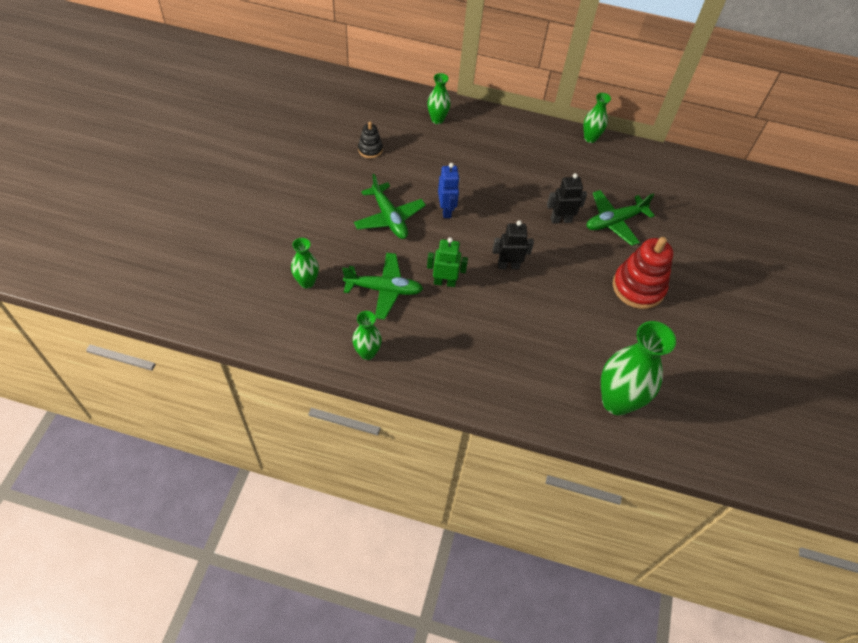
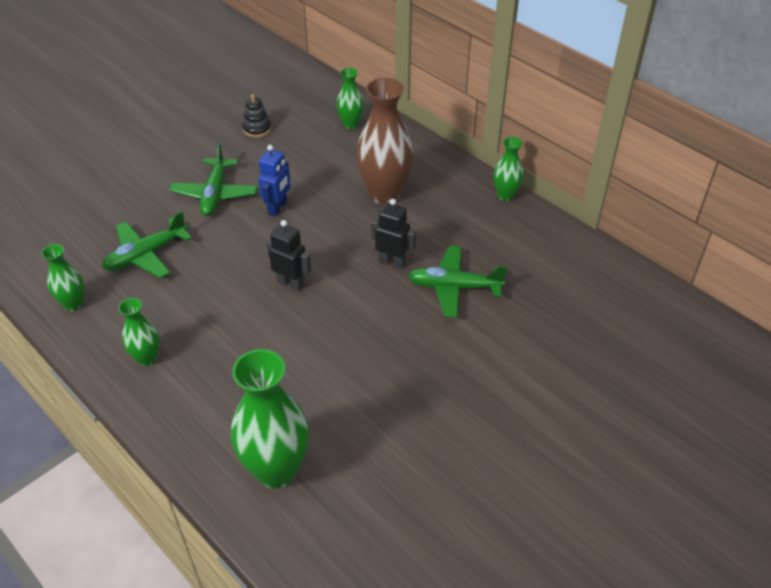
camera: 35 degrees right, 10 degrees down
green vase [291,238,319,289] -> green vase moved to [118,298,159,366]
green plane [342,253,423,320] -> green plane turned 105 degrees clockwise [102,211,192,278]
green robot [427,237,468,287] -> none
red stacking toy [613,237,673,309] -> none
none -> brown vase [356,78,414,205]

